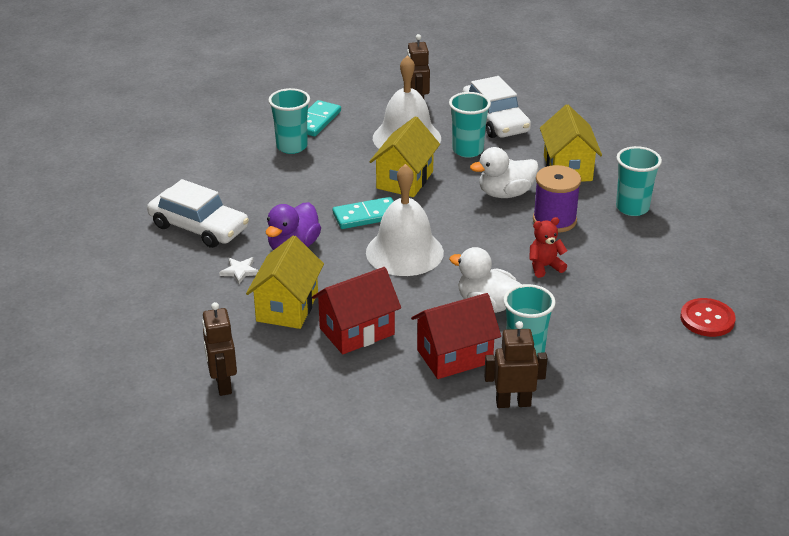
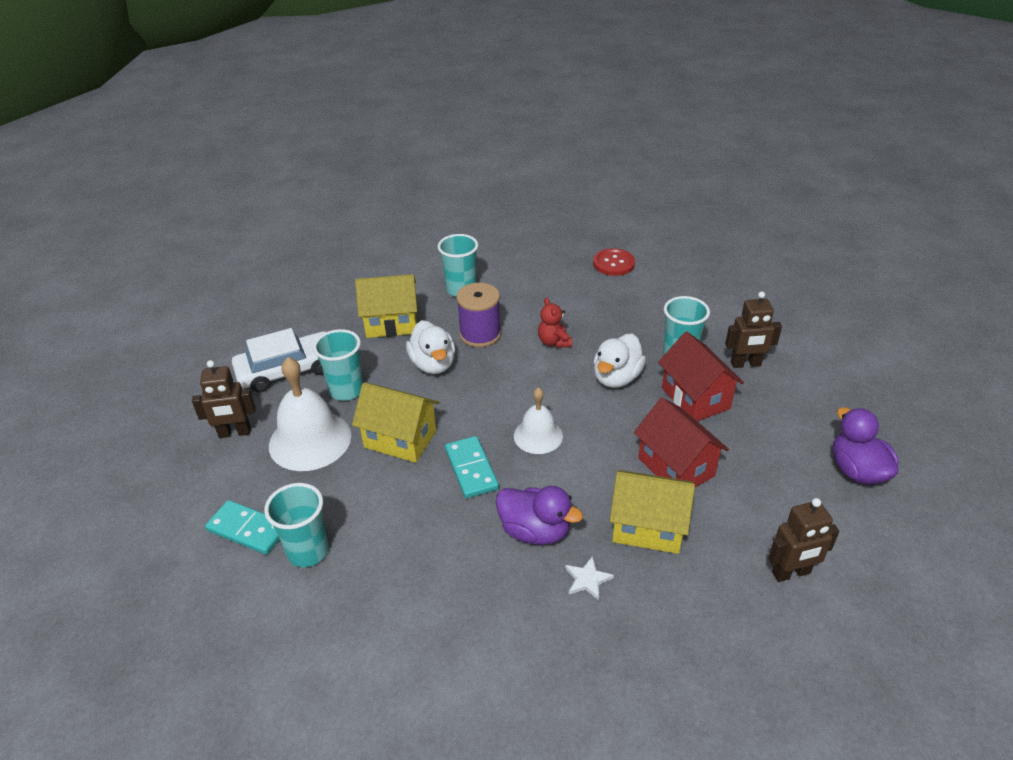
camera: 90 degrees left, 5 degrees up
white car [147,179,249,248] -> none
white bell [366,164,444,276] -> white bell [514,387,563,454], size x0.60
brown robot [484,321,547,408] -> brown robot turned 90 degrees counterclockwise [725,291,782,368]
none -> purple duck [833,407,898,484]

